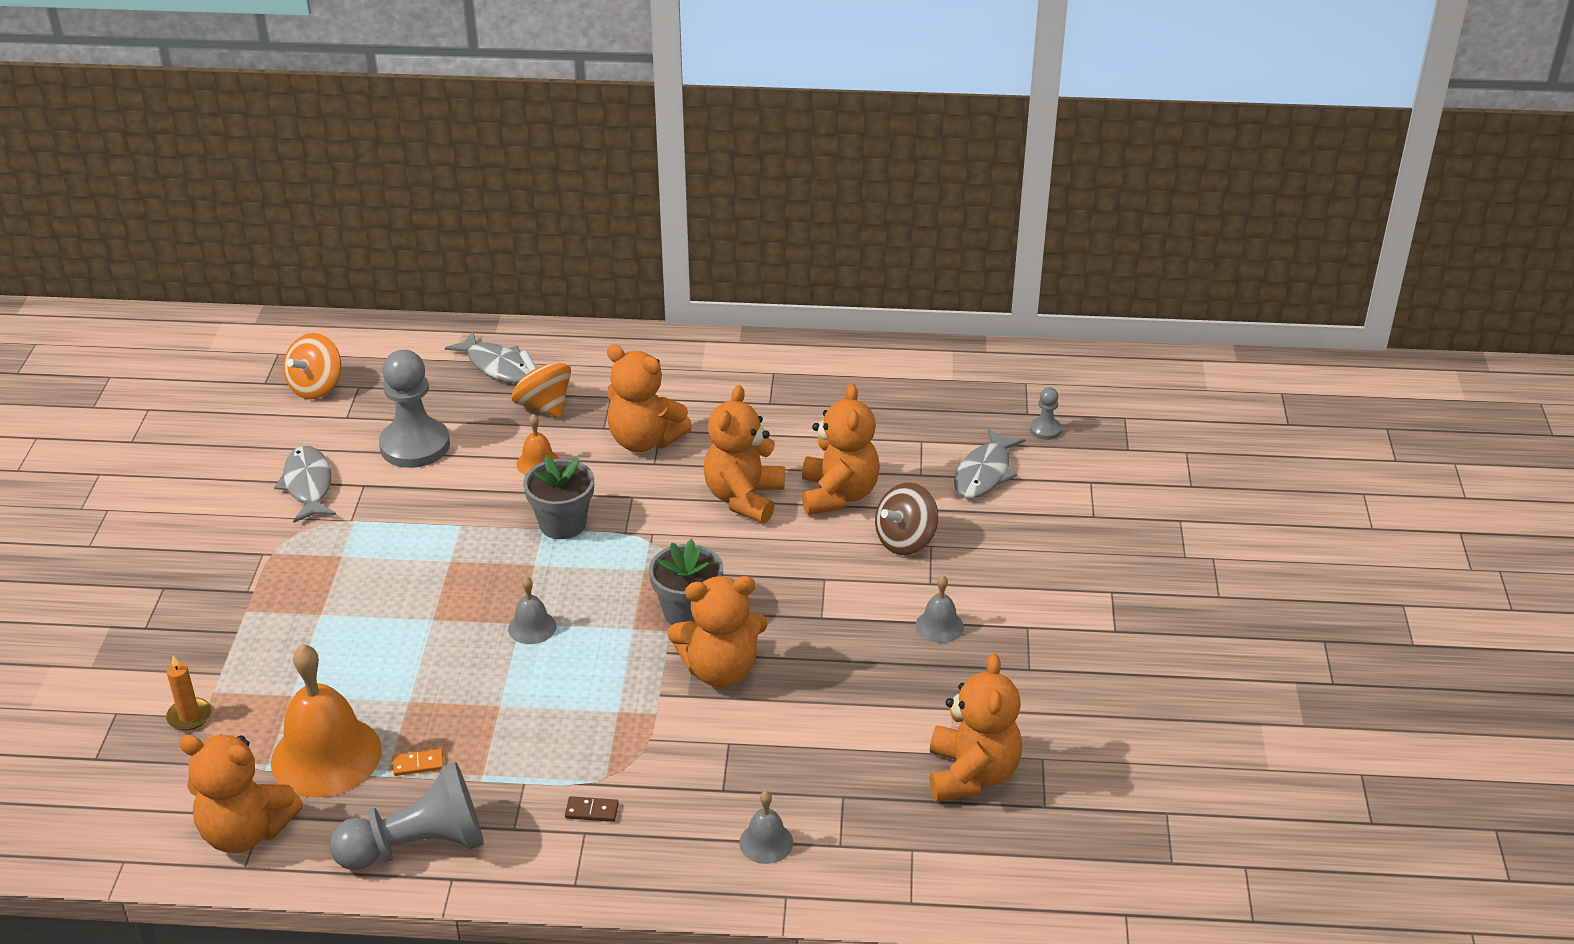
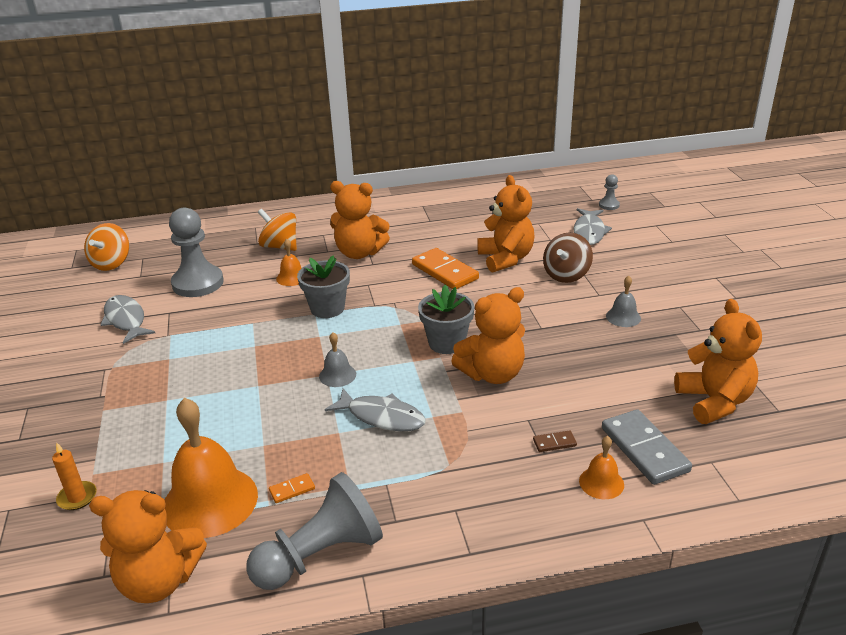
camera: 15 degrees left, 5 degrees down
grey fish [445,332,529,383] -> grey fish moved to [325,388,426,431]
brown domino [565,796,619,822] -> brown domino moved to [533,430,577,452]
orange teddy bear [703,385,785,523] -> orange domino [412,248,479,289]
grey bell [739,791,793,864] -> orange bell [579,436,624,499]
none -> grey domino [602,409,692,485]

